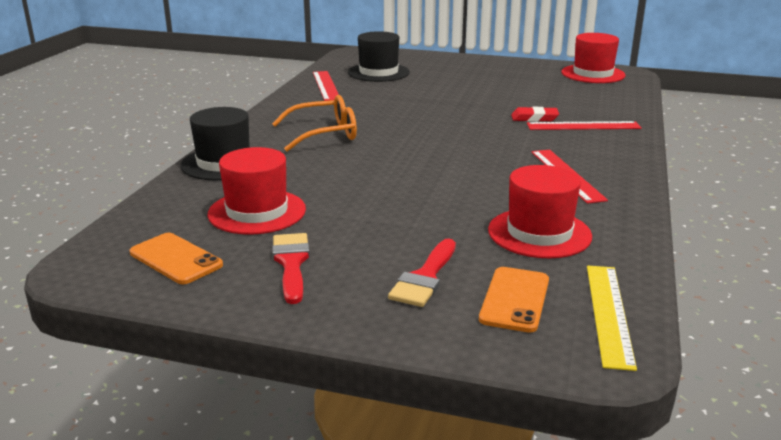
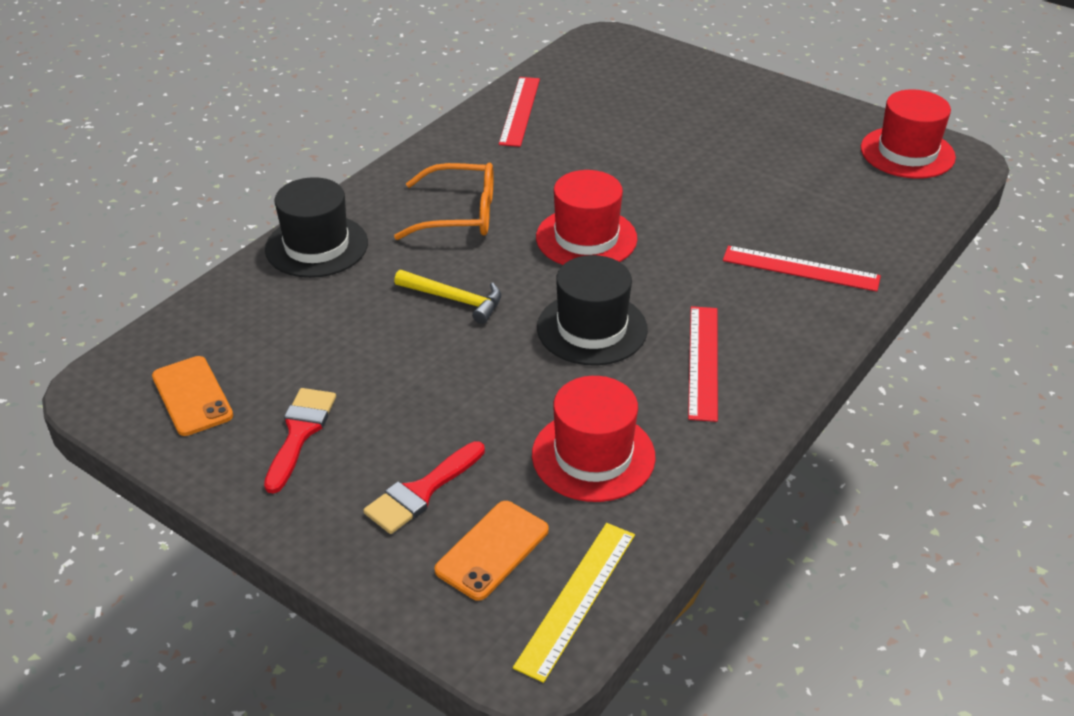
camera: 20 degrees right, 15 degrees up
red hat [207,147,306,235] -> red hat moved to [536,170,637,265]
black hat [348,31,410,82] -> black hat moved to [537,255,648,365]
red eraser [511,107,559,122] -> none
none -> yellow hammer [394,270,501,324]

